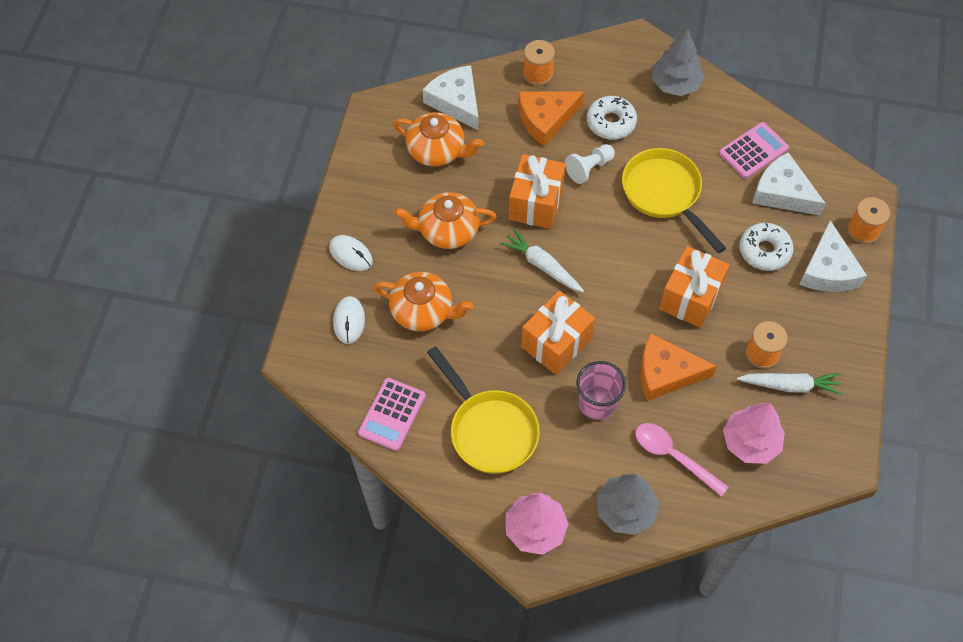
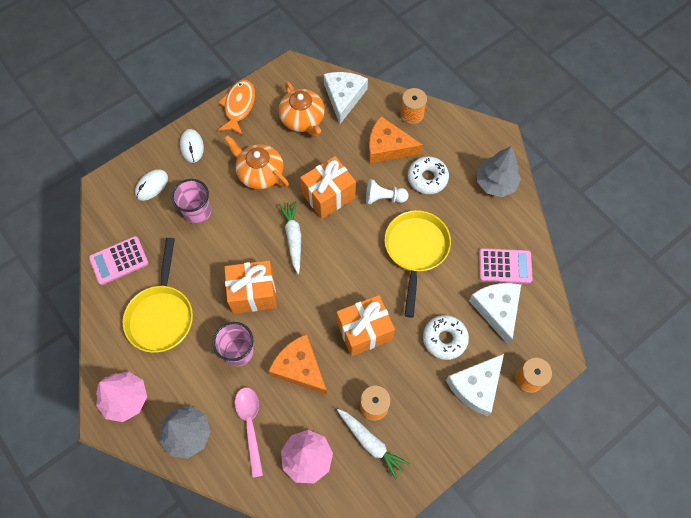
camera: 40 degrees right, 5 degrees up
orange teapot [374,272,474,331] -> pink cup [171,179,211,224]
none -> orange fish [218,80,255,135]

